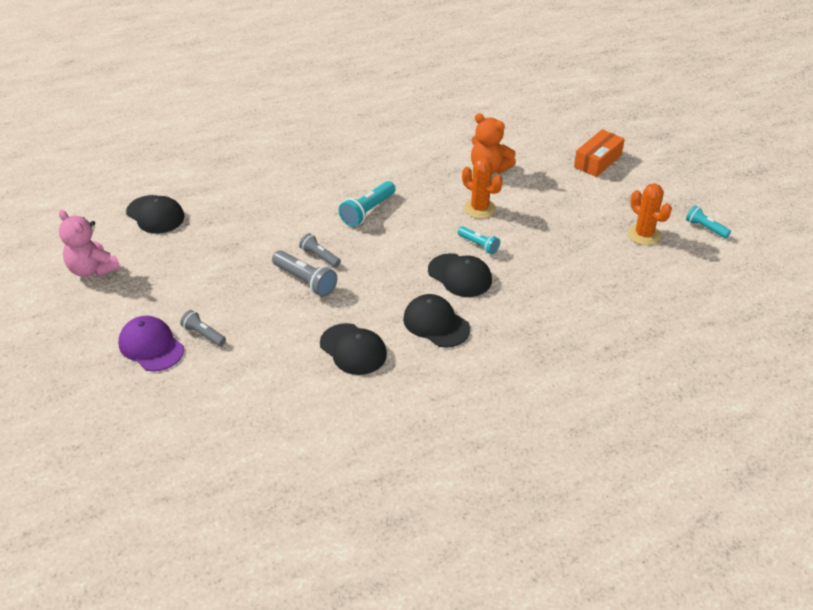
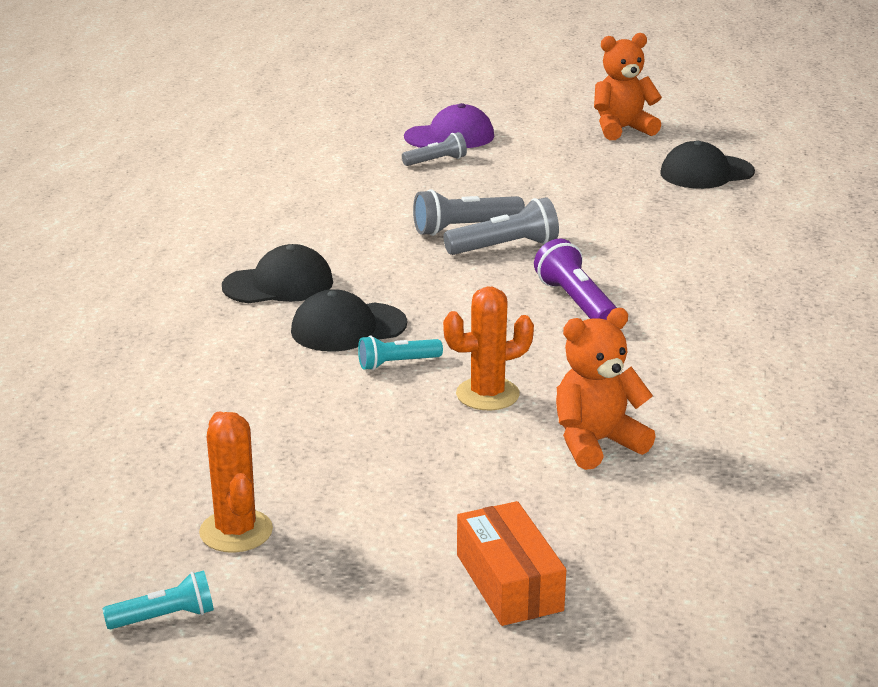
camera: 120 degrees right, 15 degrees down
pink teddy bear [59,210,120,277] -> orange teddy bear [594,33,662,140]
grey flashlight [299,233,341,267] -> grey flashlight [443,197,559,255], size x1.56
black cap [320,323,387,375] -> none
turquoise flashlight [339,181,396,227] -> purple flashlight [534,238,617,320]
orange cactus [628,183,672,245] -> orange cactus turned 75 degrees clockwise [199,412,273,553]

